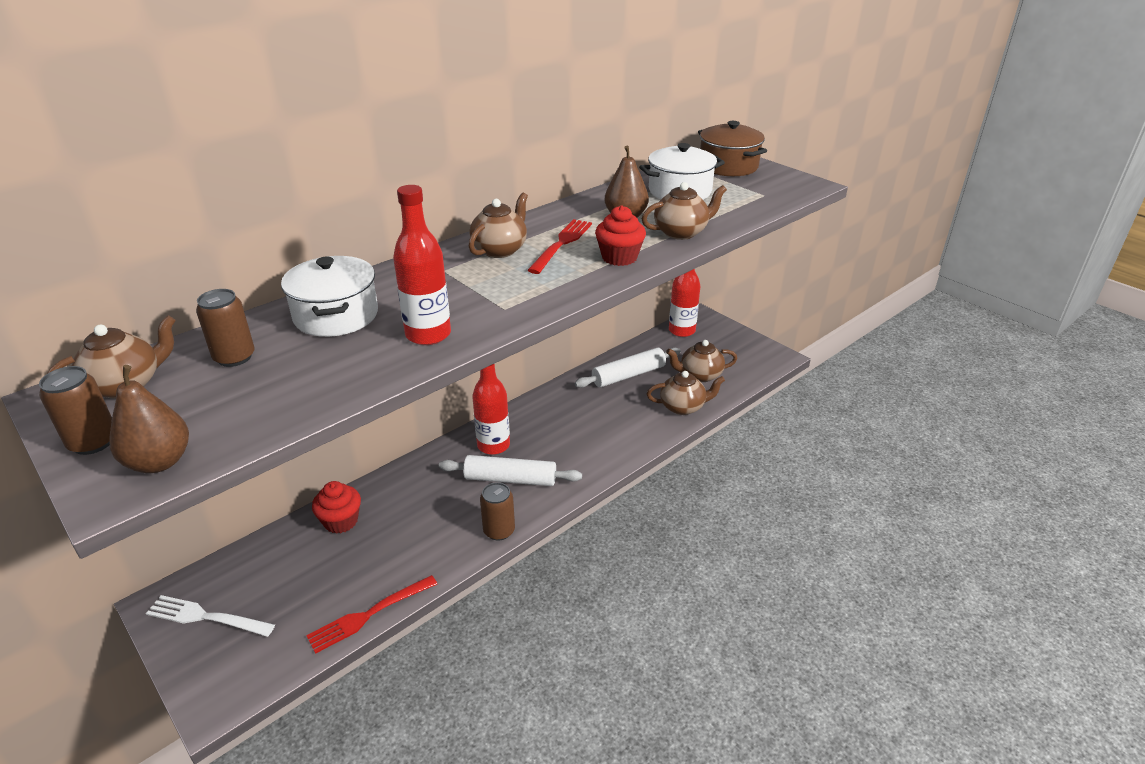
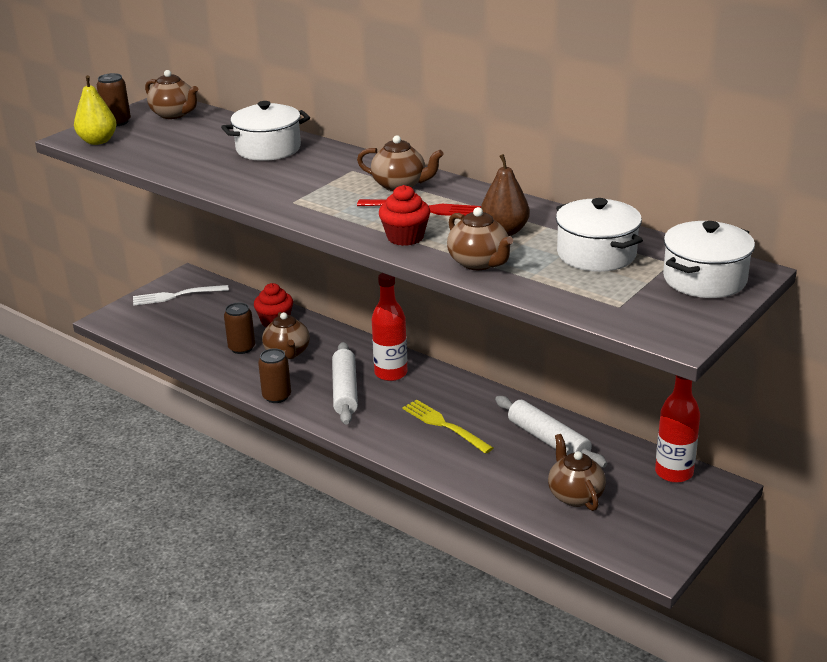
camera: 80 degrees right, 5 degrees down
brown pear [109,365,189,473] -> yellow pear [74,75,117,145]
white fork [146,595,275,637] -> white fork turned 105 degrees counterclockwise [133,285,229,306]
brown can [196,289,255,367] -> brown can moved to [224,303,255,354]
red fork [306,575,437,654] -> none
red bottle [393,185,451,345] -> none
brown teapot [646,371,725,415] -> brown teapot moved to [262,312,310,359]
brown pot [698,121,767,176] -> white pot [663,221,755,298]
none -> yellow fork [402,400,493,454]

